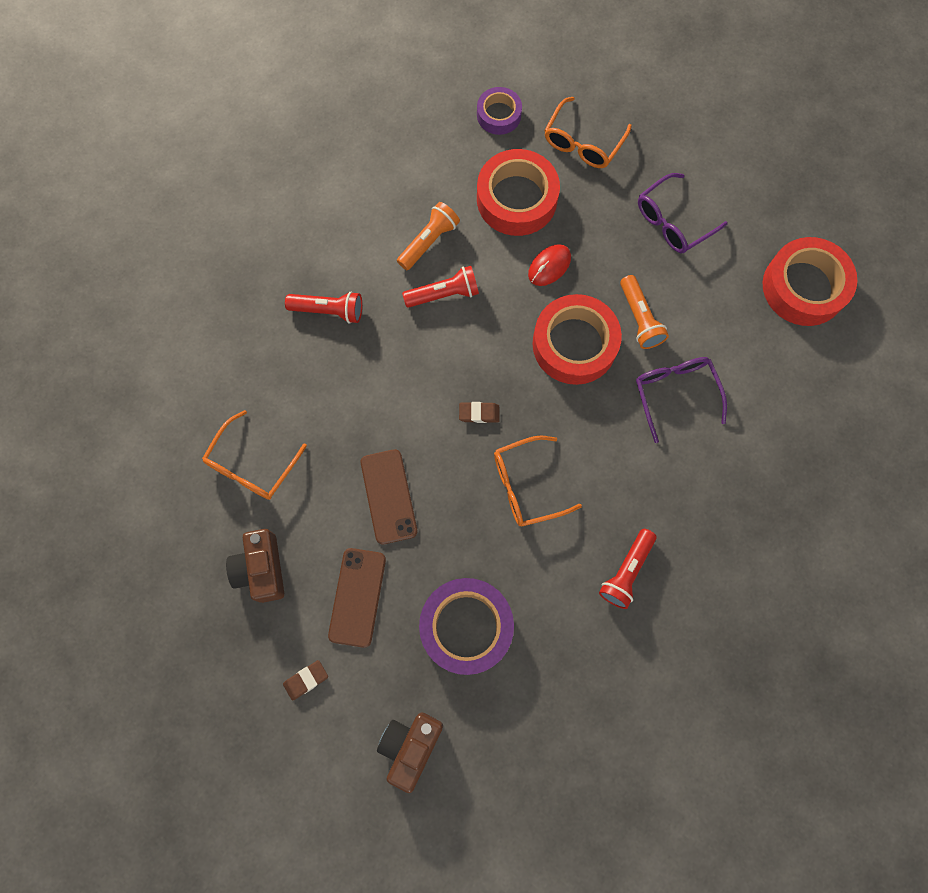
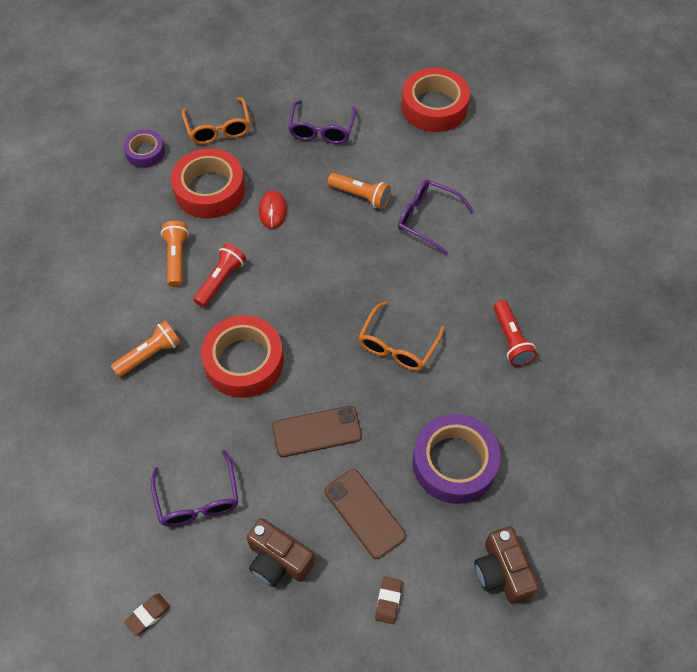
camera: 45 degrees left, 15 degrees down
orange glasses [202,410,307,500] -> purple glasses [151,450,238,527]
red flashlight [285,291,362,324] -> orange flashlight [111,321,181,377]
brown phone [361,449,418,544] -> brown phone turned 45 degrees counterclockwise [272,406,362,457]
brown eraser [459,402,499,423] -> brown eraser moved to [124,593,170,636]
red tape [532,294,622,385] -> red tape moved to [201,315,284,398]

